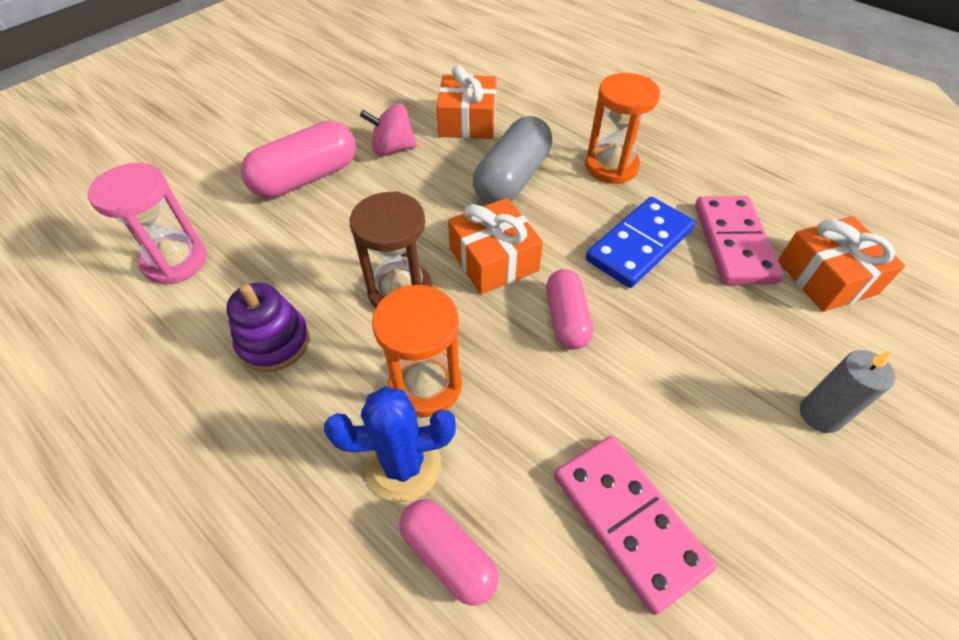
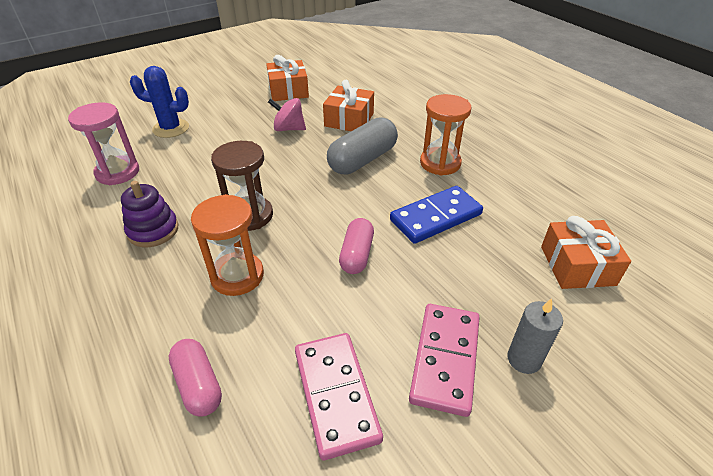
camera: 15 degrees right, 10 degrees down
pink capsule [241,121,356,198] -> none
blue cactus [324,386,456,502] -> blue cactus moved to [130,66,189,138]
orange gift [448,198,543,294] -> orange gift moved to [266,55,309,101]
pink domino [695,196,784,285] -> pink domino moved to [409,304,480,417]

